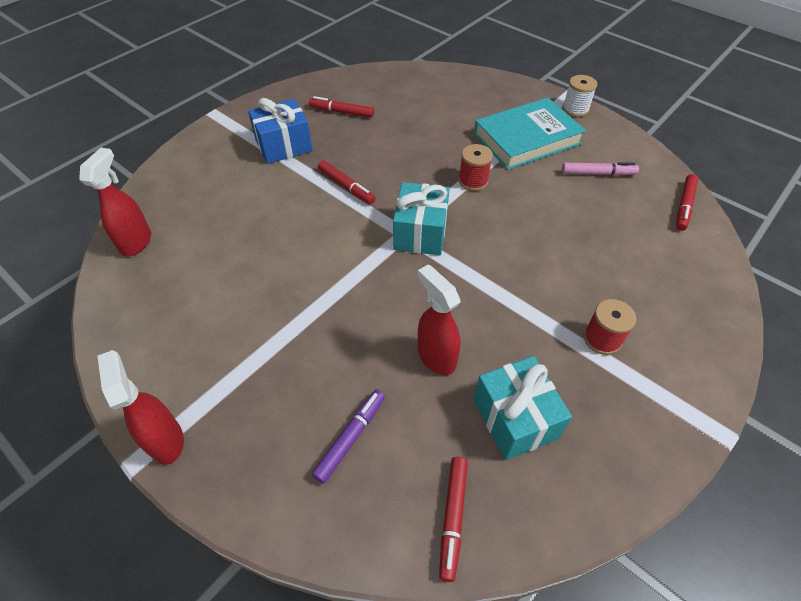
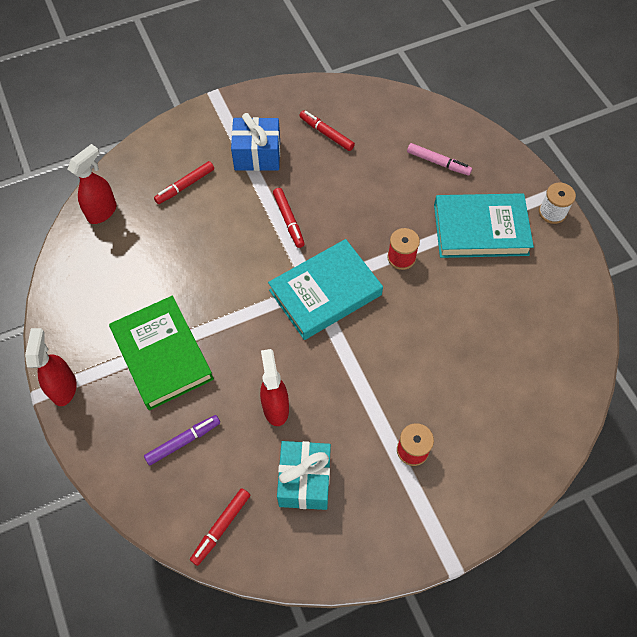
camera: 25 degrees right, 10 degrees up
turquoise gift [393,182,450,255] -> turquoise book [268,239,383,340]
pink marker [562,162,639,176] -> pink marker moved to [407,143,472,176]
red marker [676,174,698,231] -> red marker moved to [154,161,214,204]
none -> green book [109,296,214,410]

